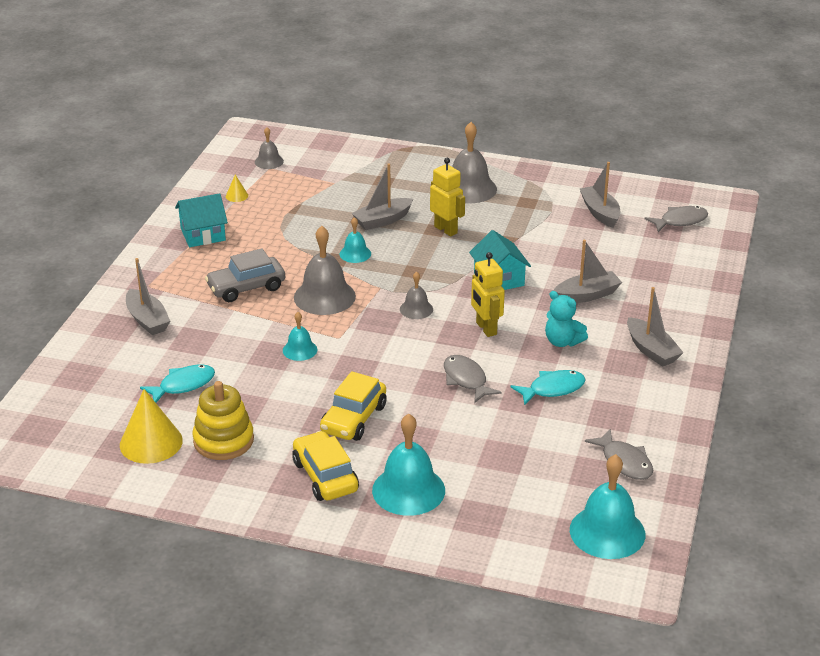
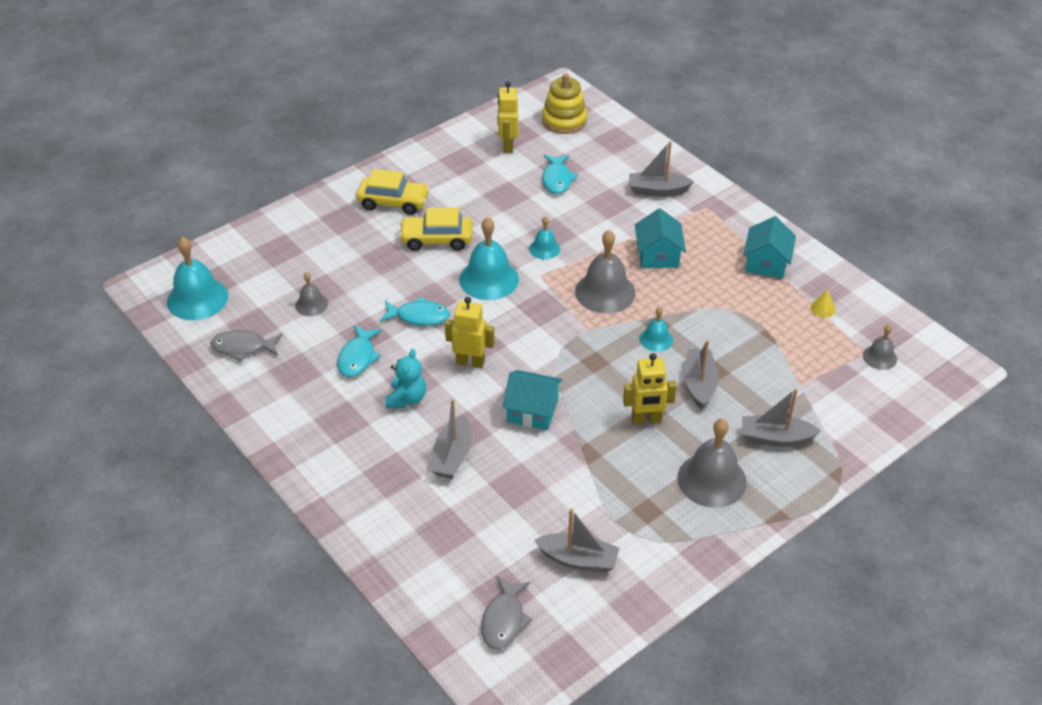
camera: 125 degrees right, 10 degrees up
yellow cone [120,389,183,464] -> yellow robot [498,81,518,153]
yellow stacking toy [192,381,254,460] -> yellow stacking toy moved to [542,73,587,134]
grey car [205,248,285,302] -> turquoise house [635,208,686,268]
yellow car [320,371,387,441] -> yellow car turned 60 degrees counterclockwise [399,208,472,251]
turquoise bell [372,413,445,516] -> turquoise bell moved to [459,217,519,300]
grey bell [400,271,433,319] -> grey bell moved to [295,272,328,316]
grey fish [444,355,502,403] -> turquoise fish [380,297,450,325]
turquoise teddy bear [545,291,588,347] -> turquoise teddy bear turned 120 degrees clockwise [386,349,426,408]
grey boat [627,287,684,367] -> grey boat moved to [742,388,821,447]

